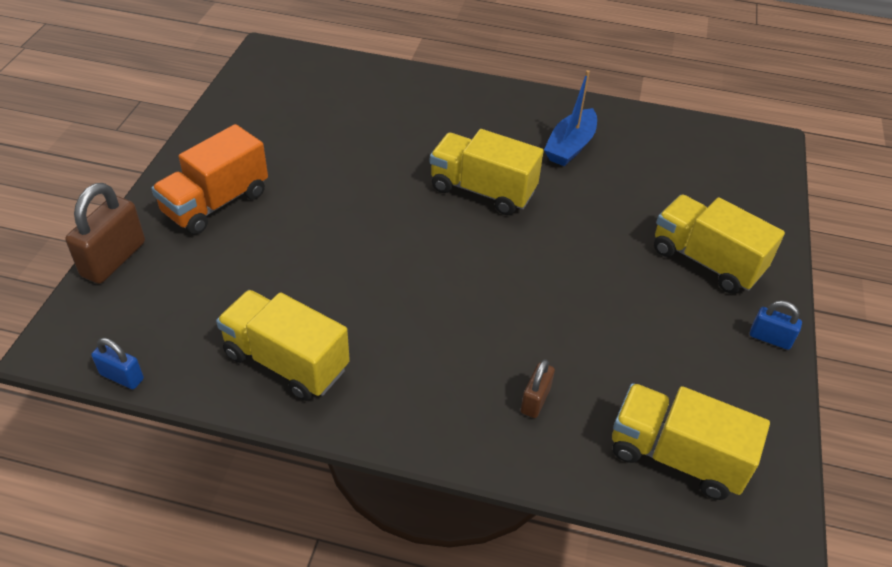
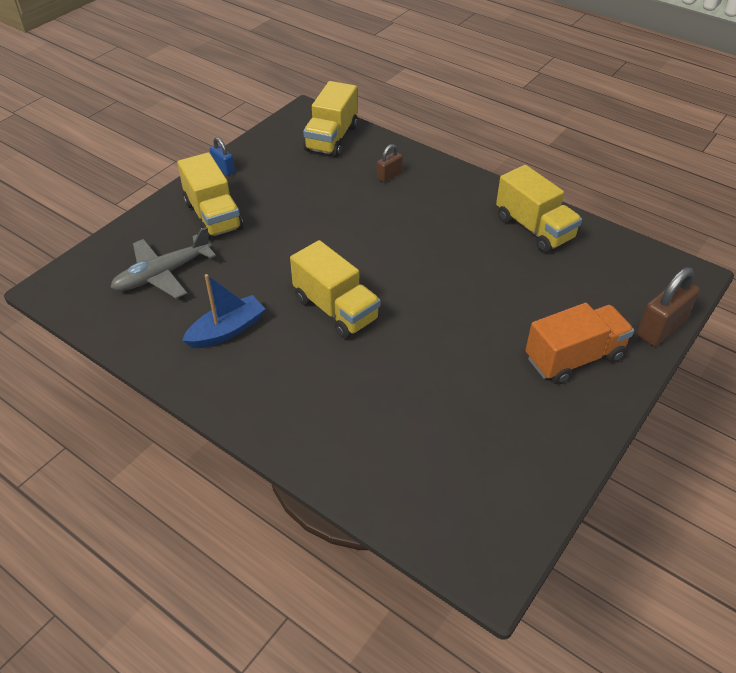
camera: 155 degrees left, 0 degrees up
blue padlock [91,338,144,389] -> none
yellow truck [612,383,770,500] -> yellow truck turned 60 degrees clockwise [303,81,358,157]
none -> grey plane [110,227,216,299]

